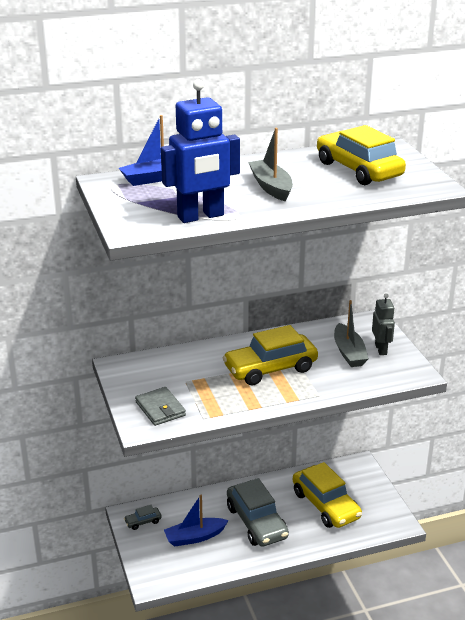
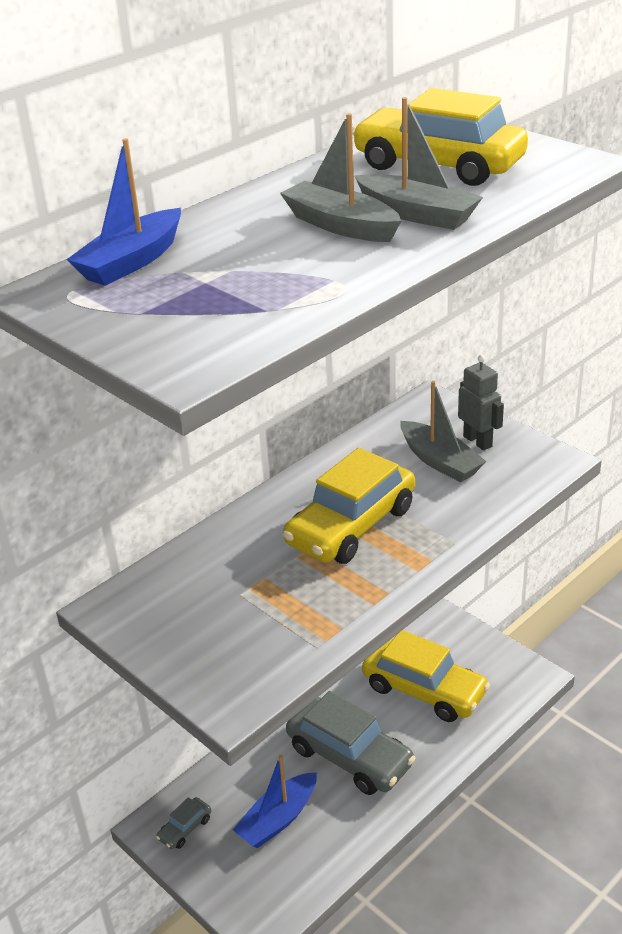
camera: 25 degrees left, 5 degrees up
grey wallet [135,387,186,426] -> none
blue robot [161,79,240,223] -> none
none -> grey boat [354,97,483,230]

